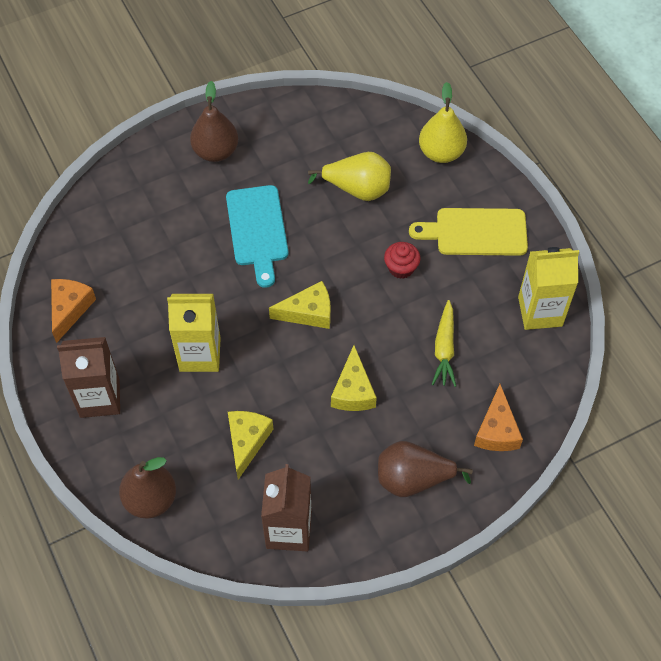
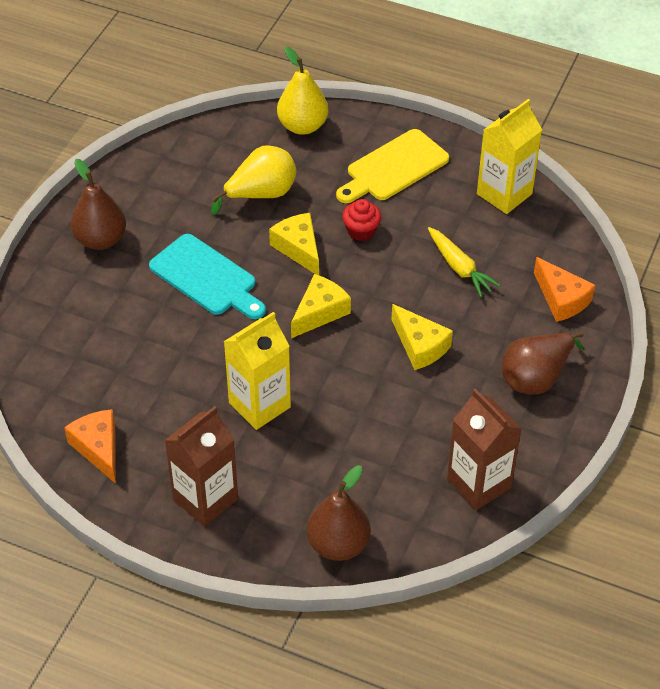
camera: 40 degrees left, 10 degrees down
yellow cheese [228,411,273,480] -> yellow cheese moved to [269,213,319,275]

